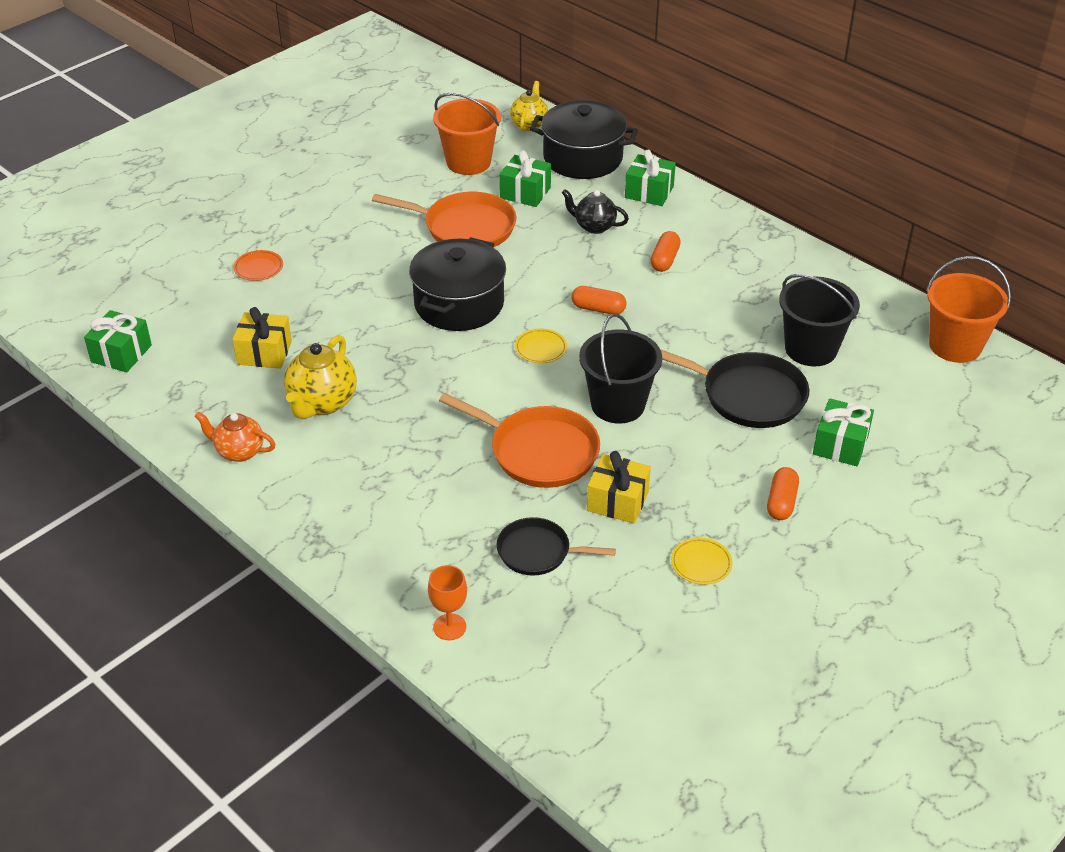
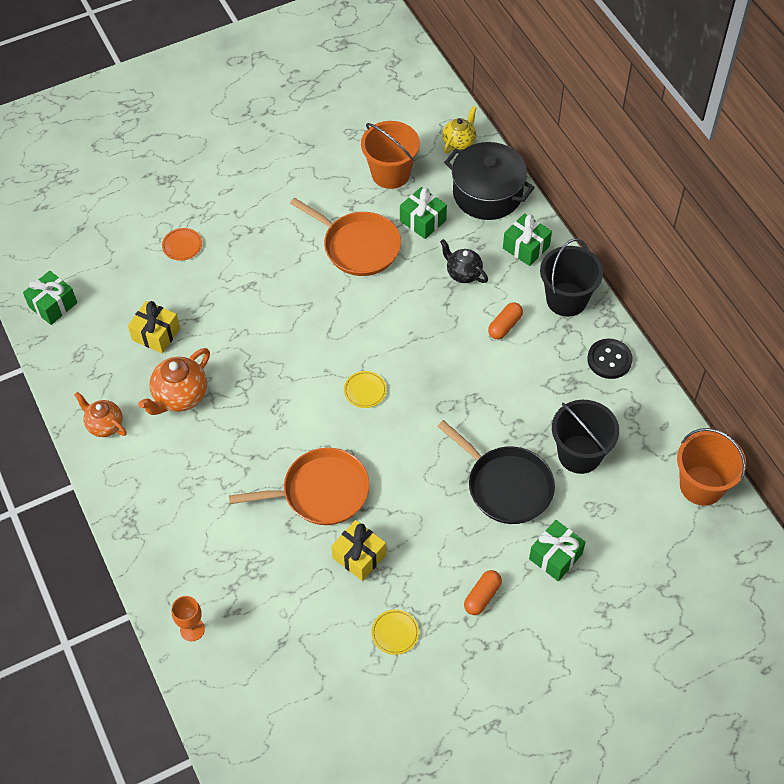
camera: 20 degrees right, 15 degrees up
yellow teapot [284,335,357,419] -> orange teapot [138,348,210,415]
black pot [409,237,506,331] -> none
orange pan [439,393,600,488] -> orange pan turned 60 degrees counterclockwise [229,448,370,525]
black pan [496,517,616,576] -> none
orange capsule [571,286,627,314] -> none
black bucket [579,313,662,423] -> black bucket moved to [540,239,603,317]
none -> black button [587,339,633,379]

